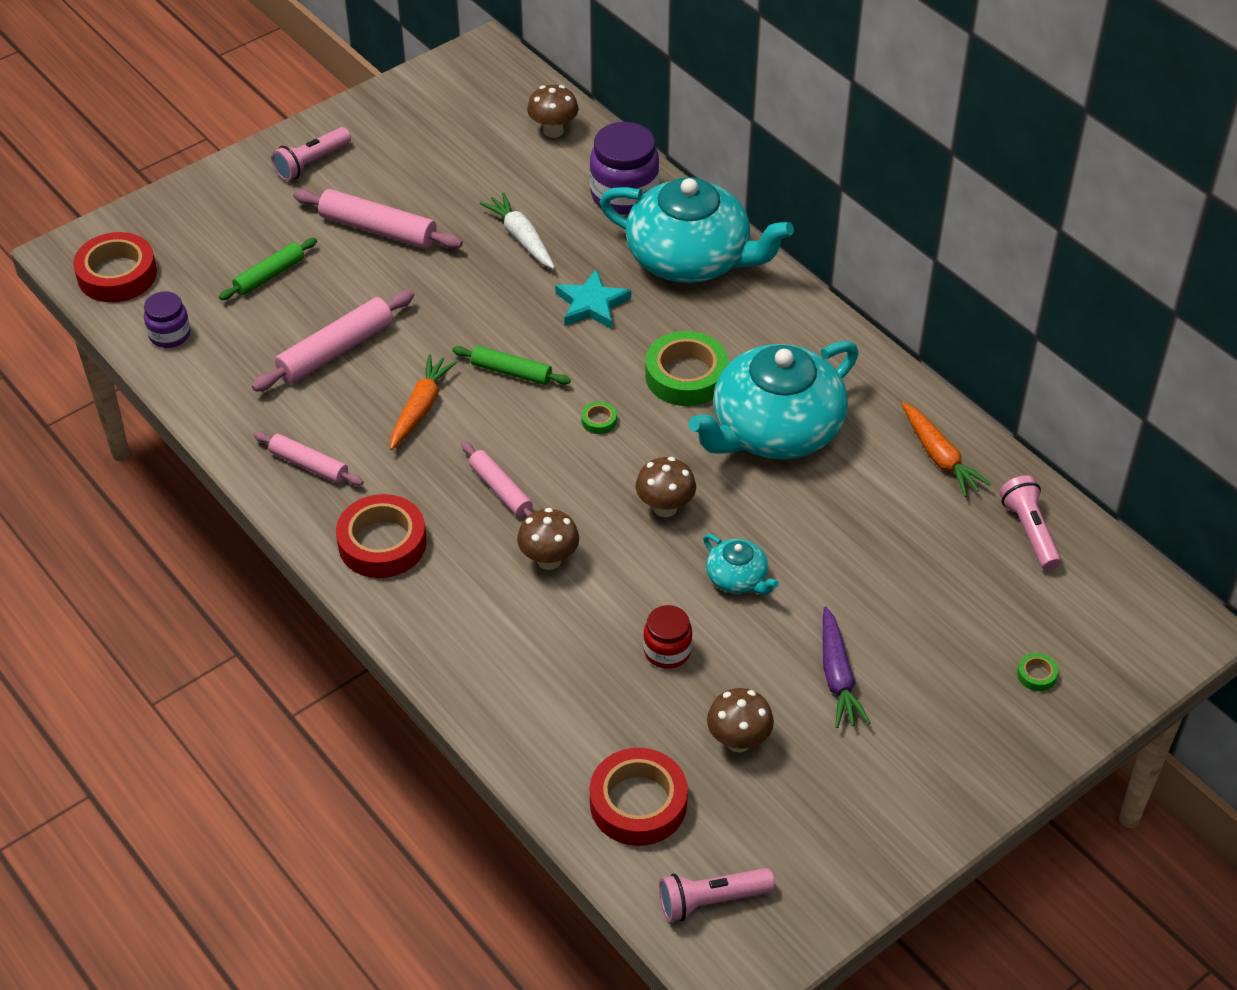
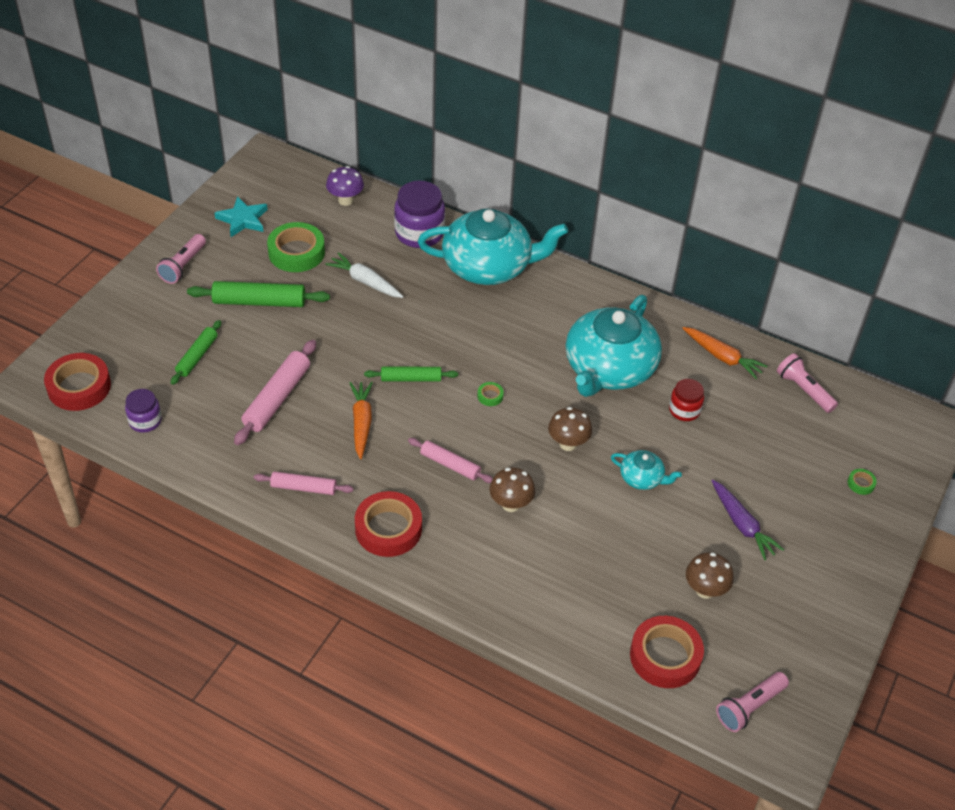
camera: 25 degrees left, 0 degrees up
pink rolling pin [293,189,463,249] -> green rolling pin [187,281,330,307]
brown mushroom [527,85,579,138] -> purple mushroom [326,166,364,206]
turquoise star [555,269,631,329] -> turquoise star moved to [214,196,268,237]
red jar [643,605,692,669] -> red jar moved to [669,379,704,421]
green tape [645,331,728,406] -> green tape moved to [267,222,325,272]

